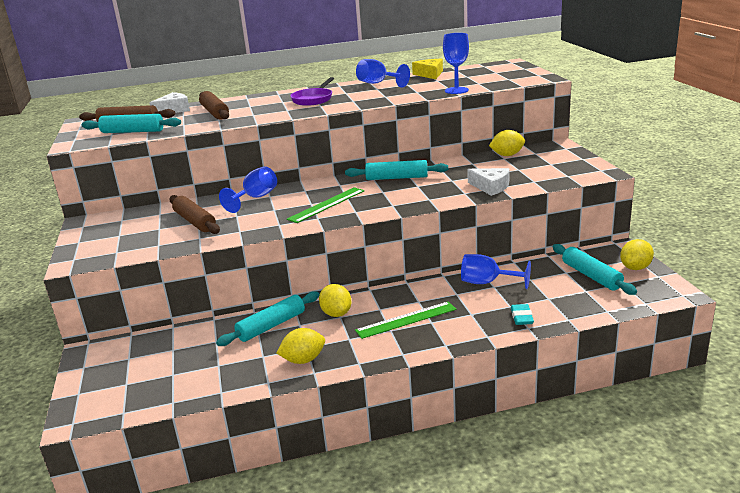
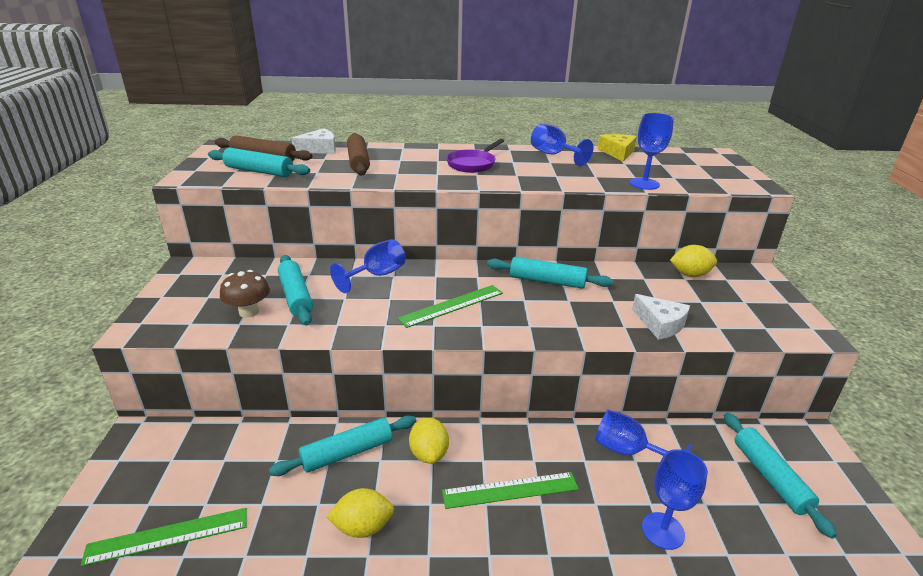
camera: 10 degrees right, 5 degrees up
brown rolling pin [169,195,220,234] -> turquoise rolling pin [278,255,313,326]
turquoise eraser [511,304,534,325] -> blue goblet [642,449,708,550]
yellow lemon [620,239,654,270] -> none
none -> green ruler [81,508,247,566]
none -> brown mushroom [220,270,270,318]

